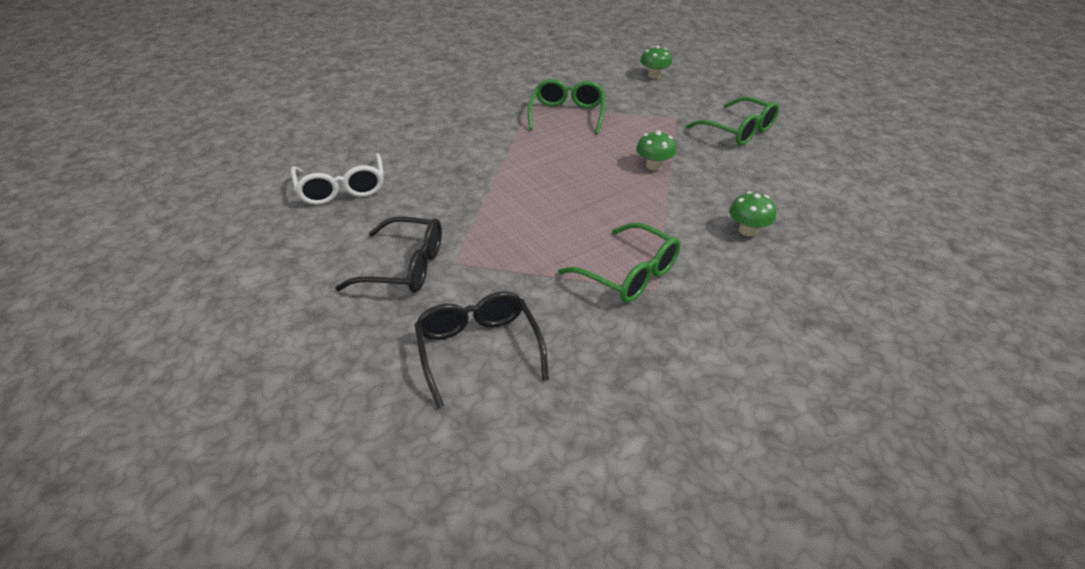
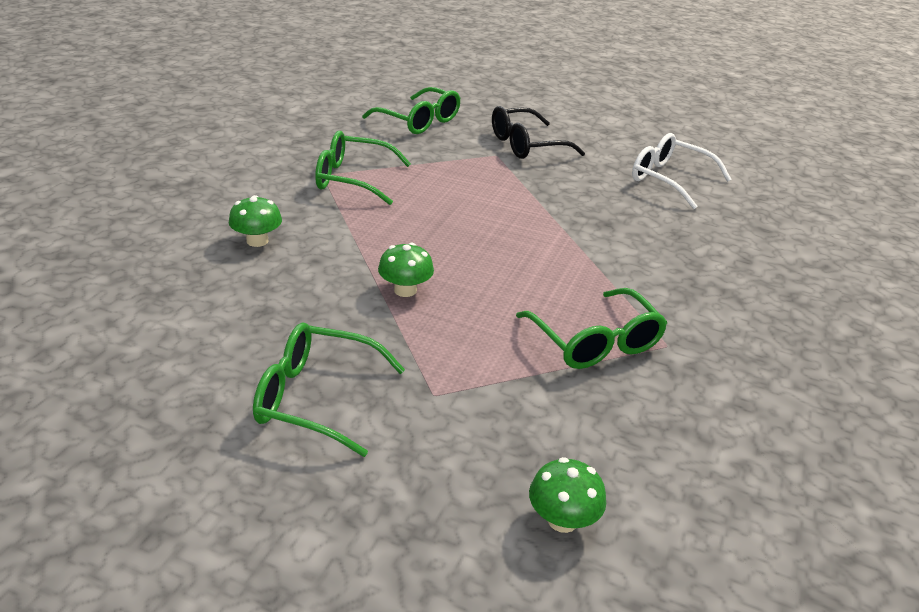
camera: 145 degrees right, 5 degrees down
black glasses [415,291,549,408] -> green glasses [362,87,460,134]

